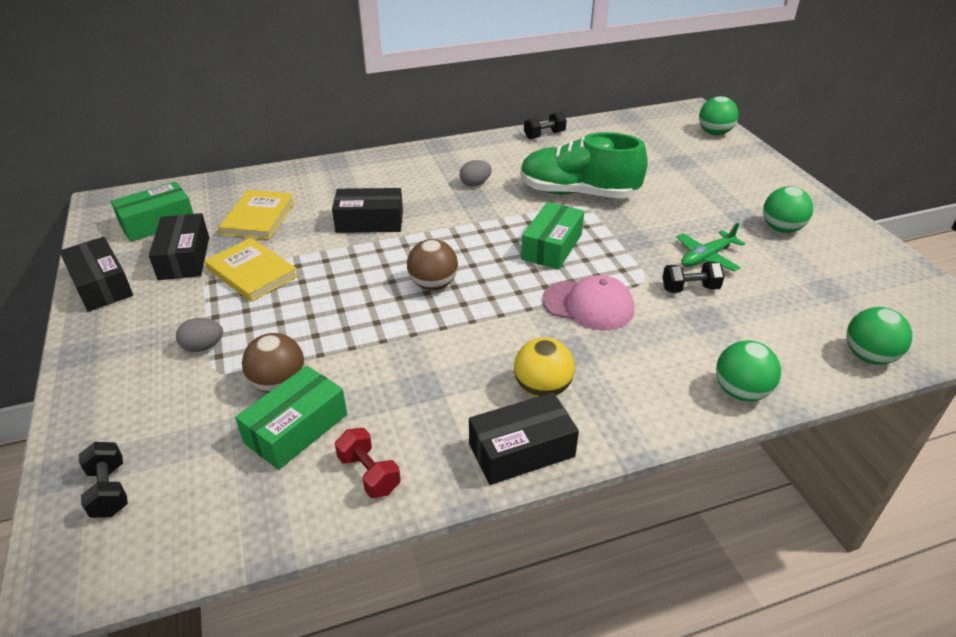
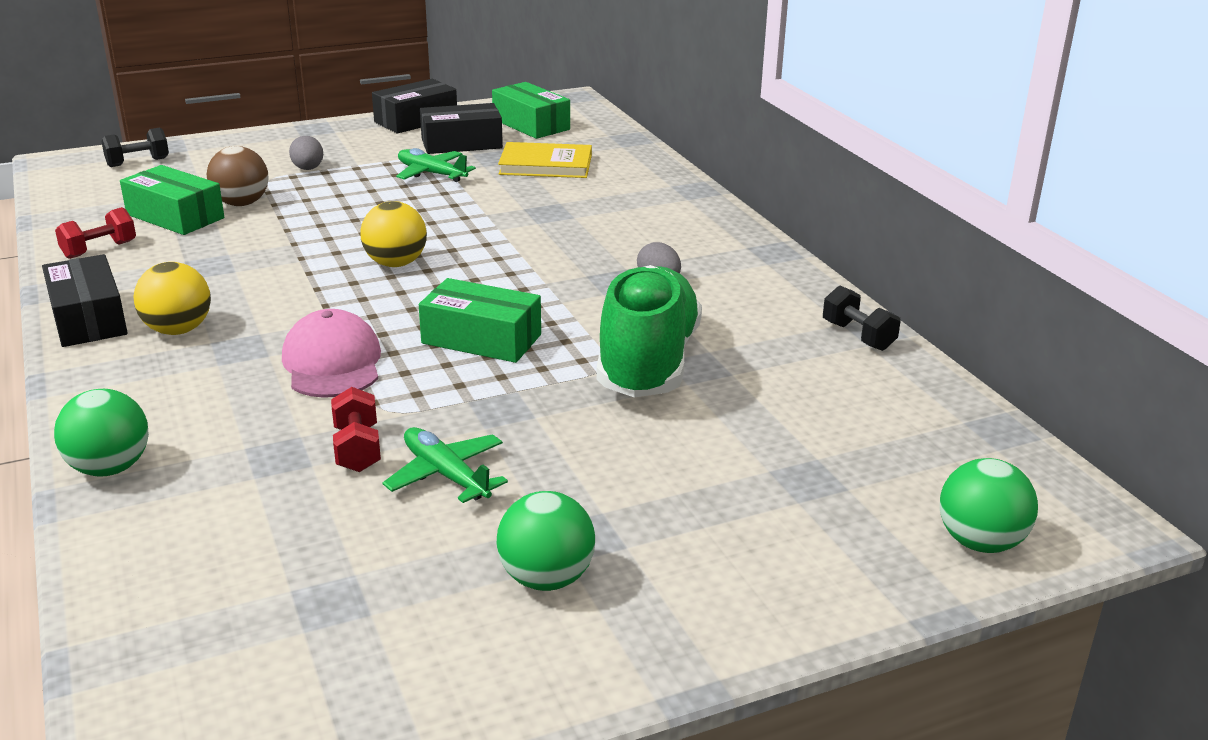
camera: 85 degrees right, 10 degrees down
yellow book [204,238,298,302] -> green plane [396,148,476,182]
black box [332,188,403,233] -> none
brown ball [407,239,458,290] -> yellow ball [361,201,427,267]
pink cap [542,275,634,330] -> pink cap turned 150 degrees clockwise [282,309,381,398]
black dumbbell [662,262,725,293] -> red dumbbell [331,387,381,472]
green ball [846,307,912,365] -> none

